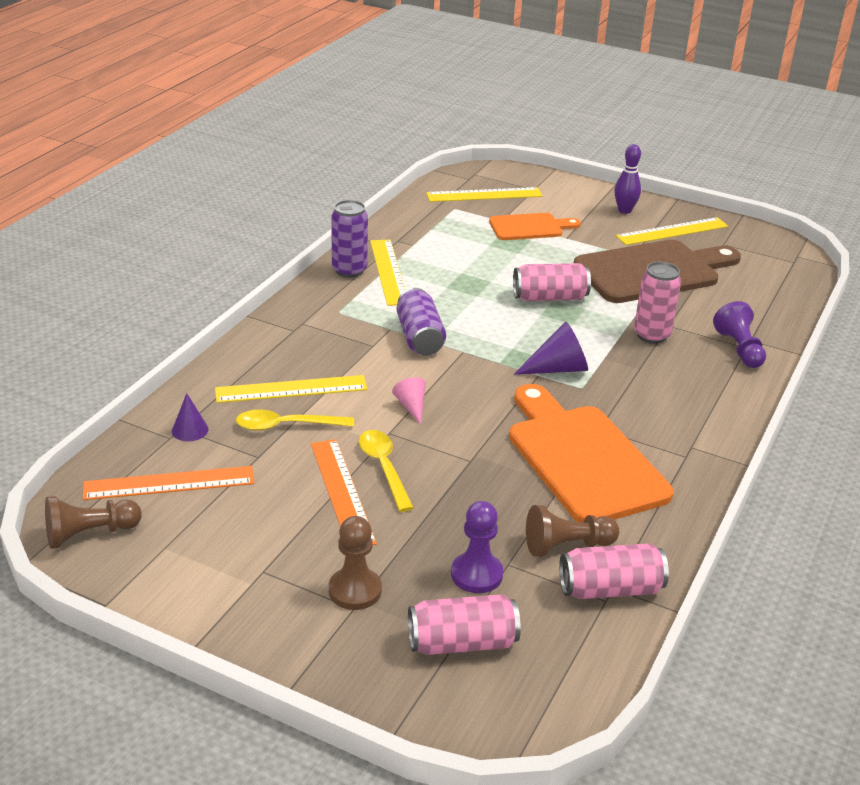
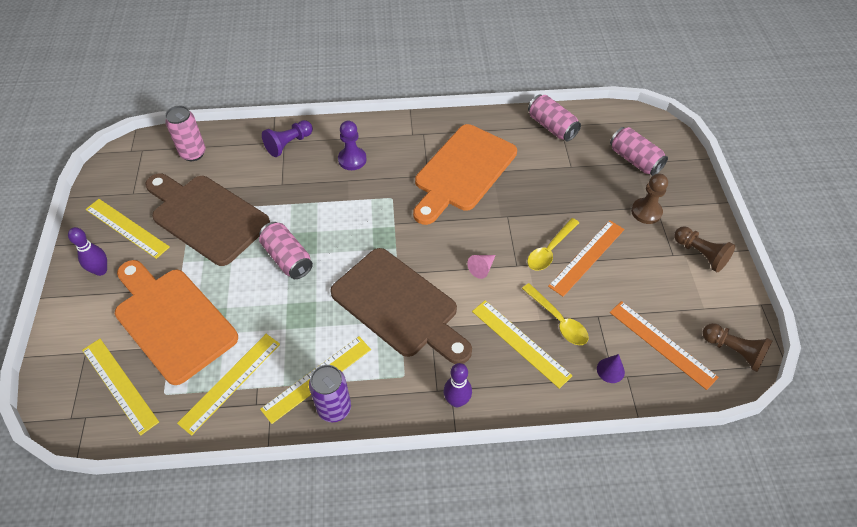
camera: 120 degrees left, 20 degrees up
purple can [397,288,446,355] -> brown cutting board [330,248,472,364]
purple pawn [451,501,503,593] -> purple pawn moved to [338,121,367,170]
orange cutting board [489,213,581,240] -> orange cutting board [115,260,238,385], size x1.81
purple cone [514,322,588,375] -> none
brown pawn [526,505,619,557] -> brown pawn moved to [674,226,735,272]
pink can [634,262,681,344] -> pink can moved to [165,106,206,161]
none -> yellow ruler [177,334,280,436]
none -> purple bowling pin [444,363,472,407]

